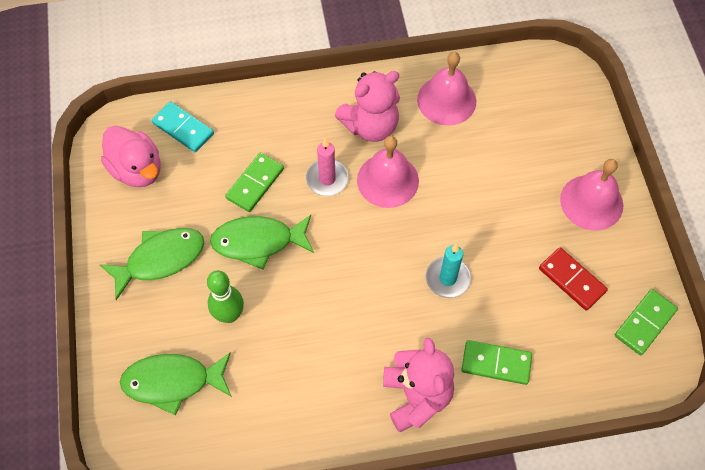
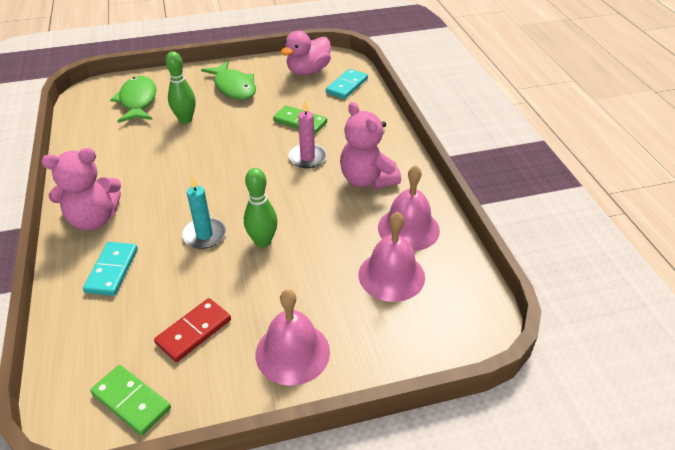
camera: 85 degrees right, 20 degrees down
green fish [210,215,314,270] -> none
pink bell [357,136,419,208] -> pink bell moved to [359,212,425,302]
green domino [461,340,532,385] -> turquoise domino [83,242,138,296]
none -> green bowling pin [244,168,278,248]

